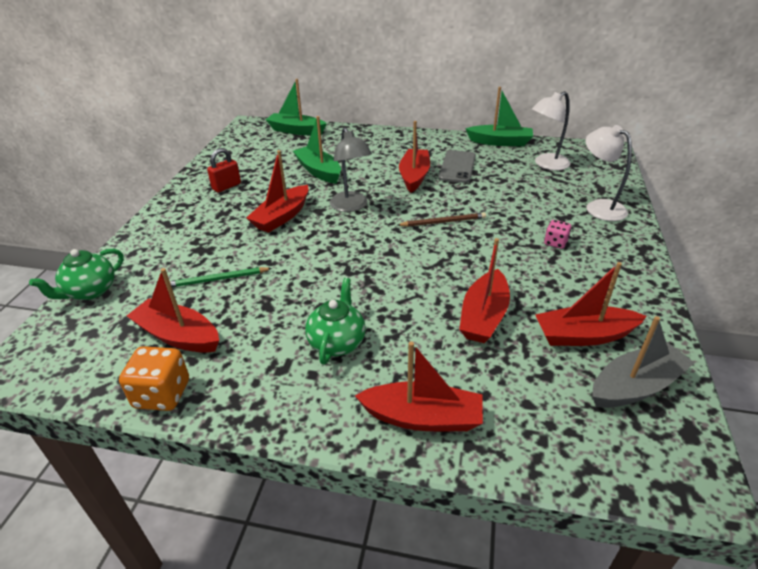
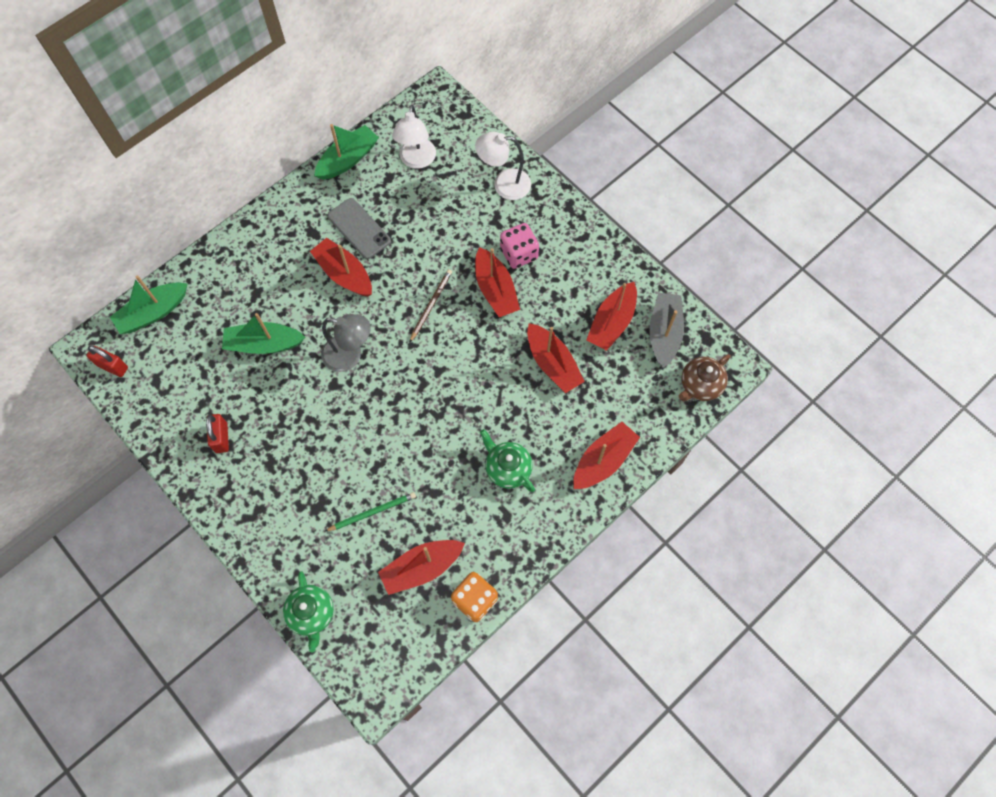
camera: 55 degrees left, 30 degrees up
green pencil [170,267,272,287] -> green pencil turned 135 degrees counterclockwise [325,492,416,531]
red boat [246,150,308,233] -> red boat moved to [475,247,520,317]
pink dice [544,220,571,249] -> pink dice [500,223,539,269], size x1.68
none -> red padlock [86,346,128,377]
none -> brown teapot [679,354,731,401]

